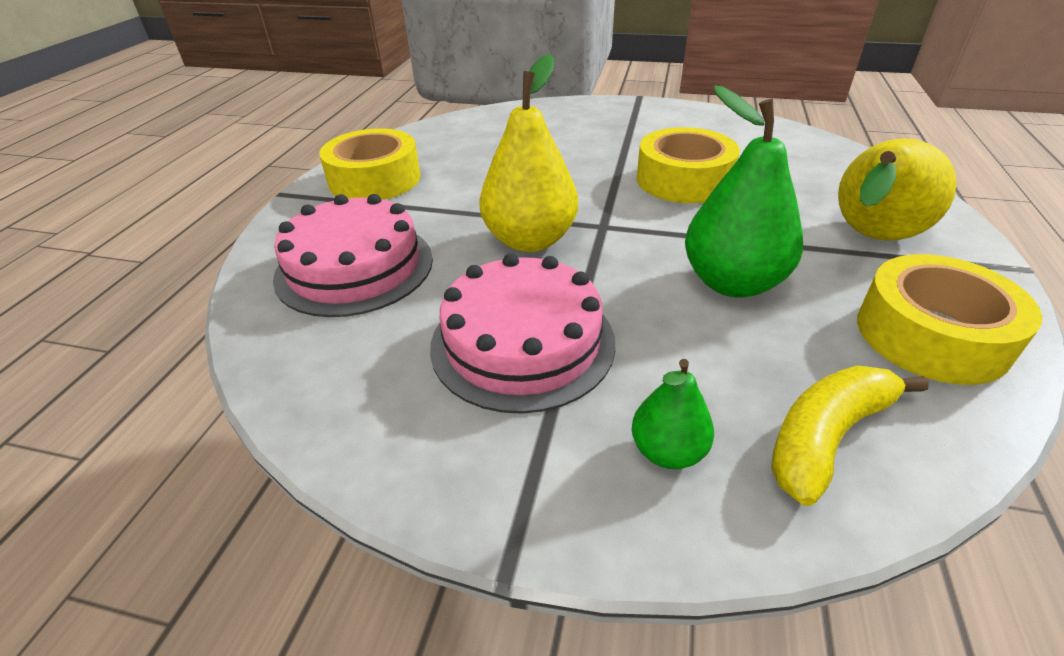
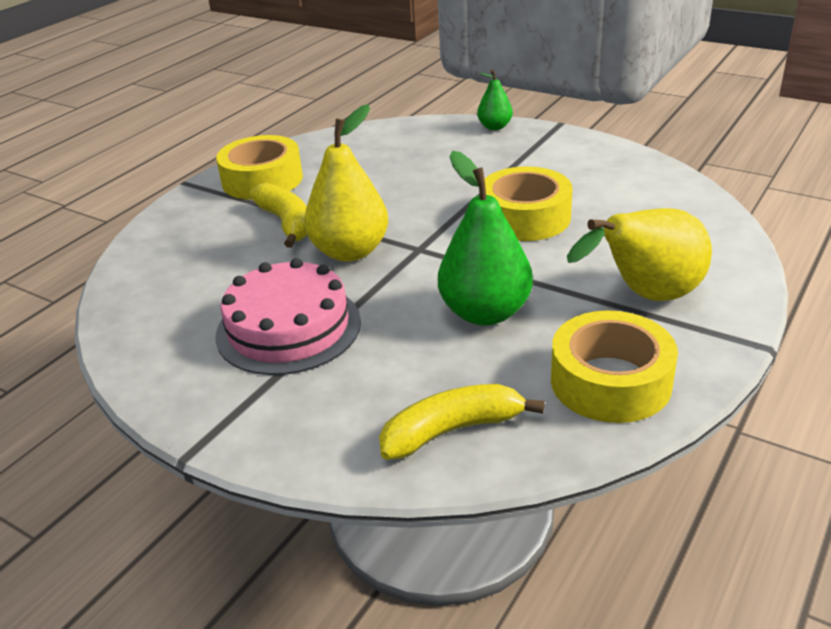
camera: 20 degrees right, 5 degrees down
pink cake [273,194,433,317] -> none
green pear [632,359,714,469] -> green pear moved to [477,69,513,130]
none -> yellow banana [249,183,307,248]

